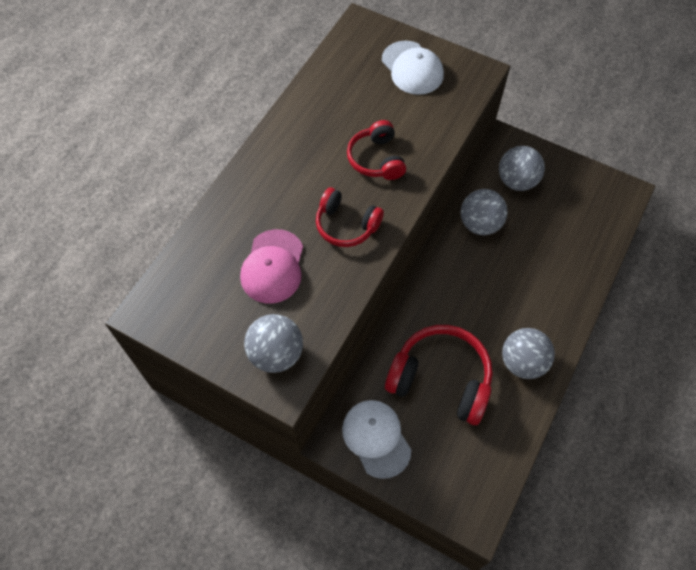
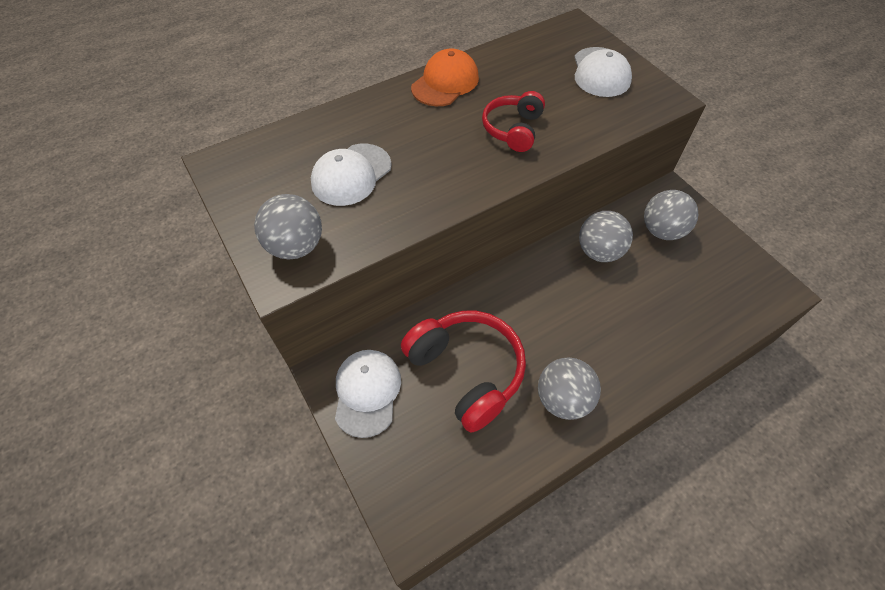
camera: 30 degrees right, 5 degrees down
pink cap [240,229,303,304] -> white cap [311,144,392,206]
red headphones [316,188,384,247] -> none
none -> orange cap [411,48,479,106]

